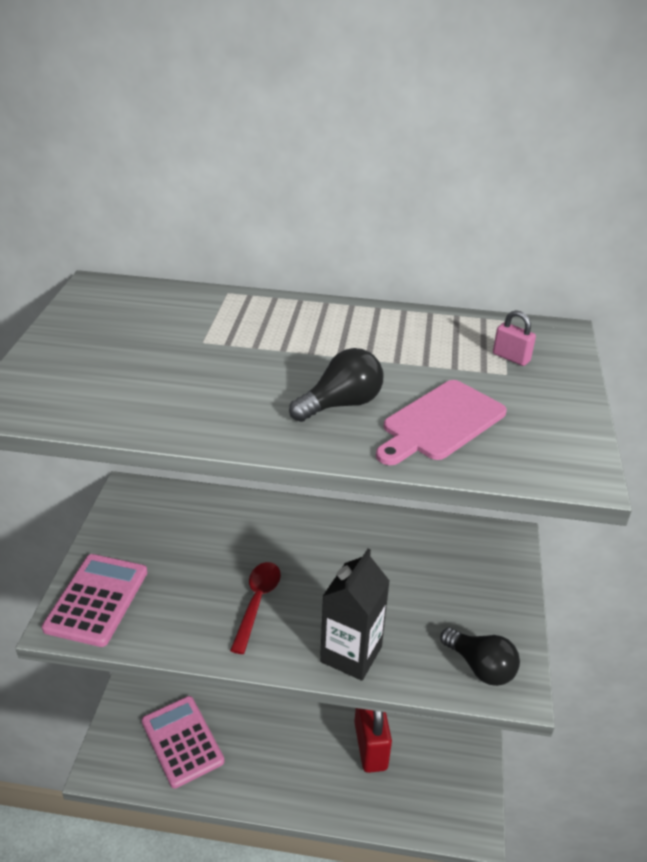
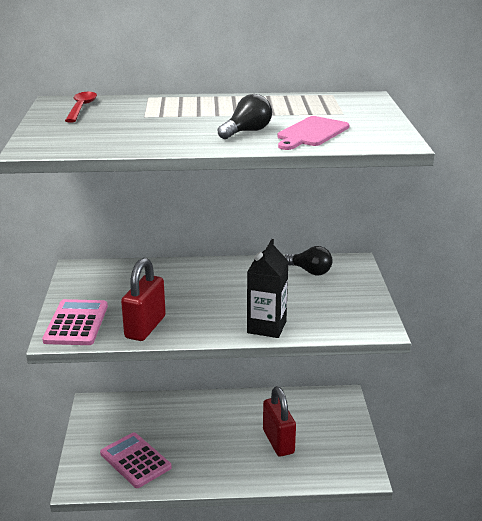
camera: 10 degrees left, 10 degrees down
red spoon [230,562,281,654] -> red spoon moved to [65,92,97,123]
black light bulb [440,628,520,686] -> black light bulb moved to [284,246,332,275]
pink padlock [493,310,536,366] -> none
none -> red padlock [121,258,166,341]

